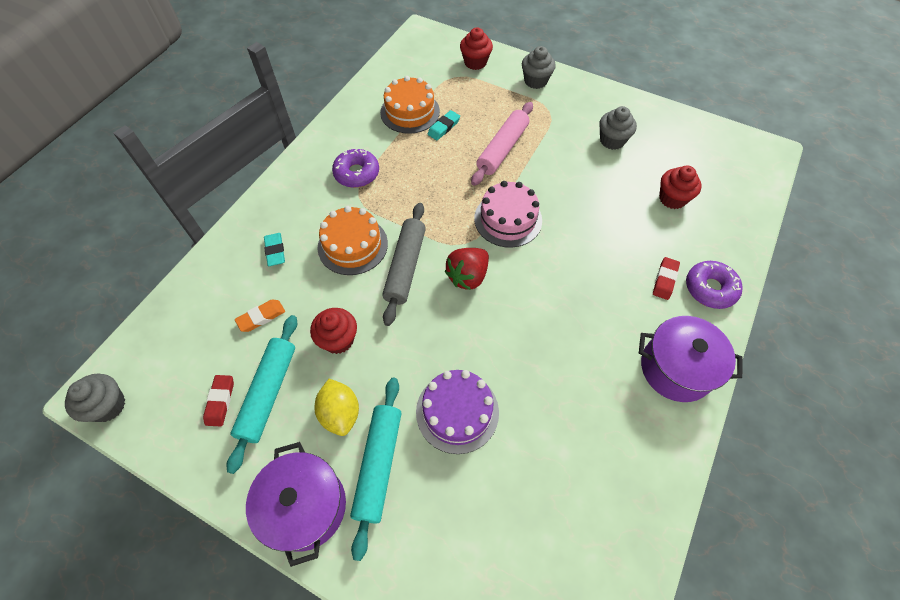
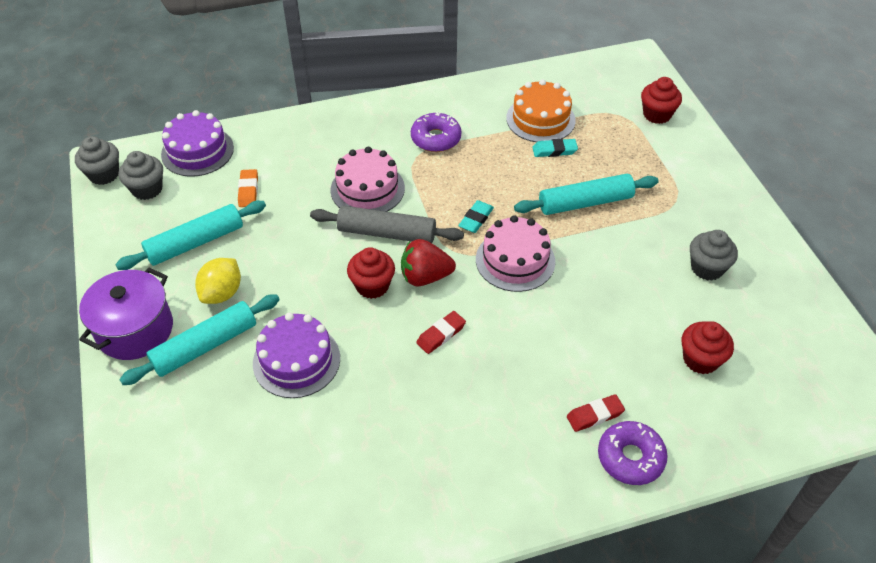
camera: 45 degrees right, 10 degrees down
red eraser [203,375,234,427] -> red eraser moved to [416,311,466,354]
orange eraser [235,300,285,332] -> orange eraser turned 75 degrees clockwise [238,169,258,207]
turquoise eraser [264,233,285,266] -> turquoise eraser moved to [458,200,494,233]
red cupcake [310,308,357,354] -> red cupcake moved to [347,247,395,299]
orange cake [318,206,388,275] -> pink cake [331,147,405,212]
grey rolling pin [382,203,426,326] -> grey rolling pin turned 45 degrees clockwise [310,206,464,243]
pink rolling pin [471,102,533,186] -> turquoise rolling pin [514,174,659,215]
grey cupcake [522,46,556,89] -> grey cupcake moved to [119,151,163,200]
purple pot [639,316,742,402] -> none
none -> purple cake [161,110,234,177]

